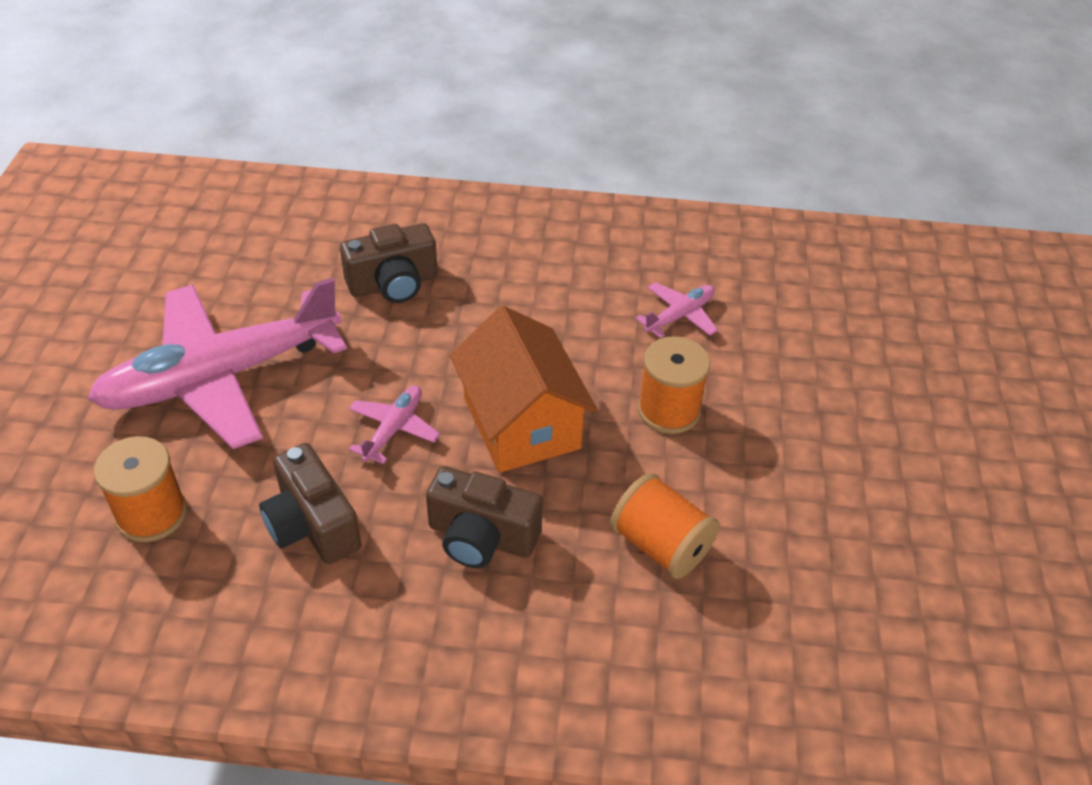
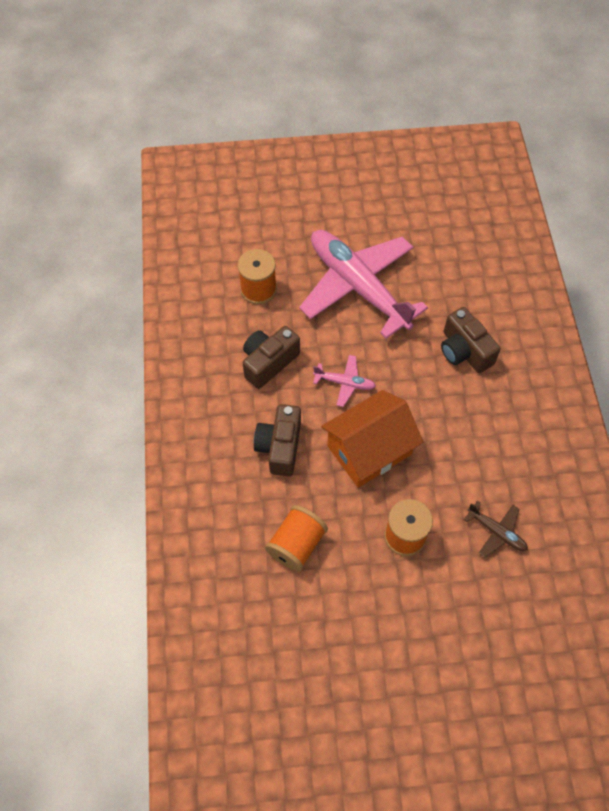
camera: 80 degrees right, 15 degrees up
pink plane [635,282,718,338] -> brown plane [464,501,528,558]

